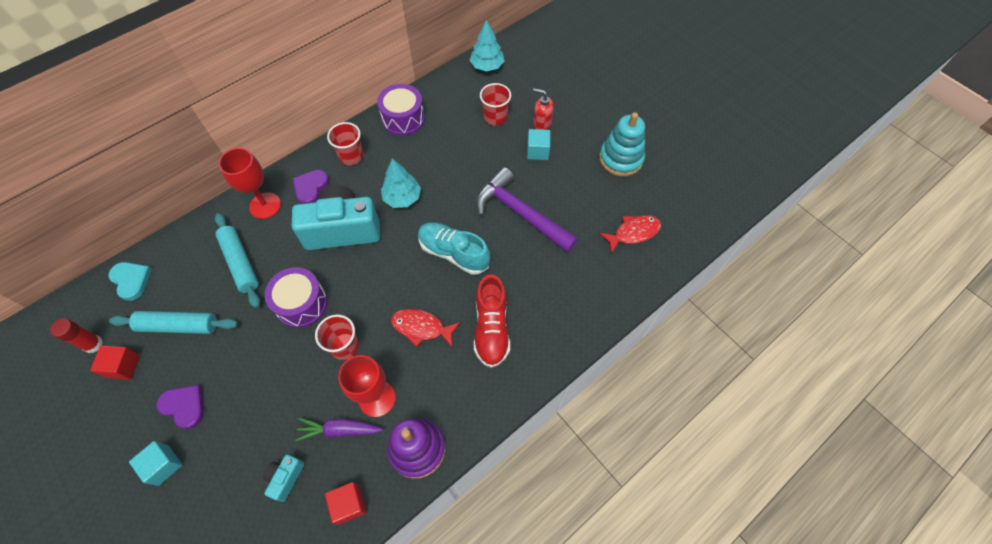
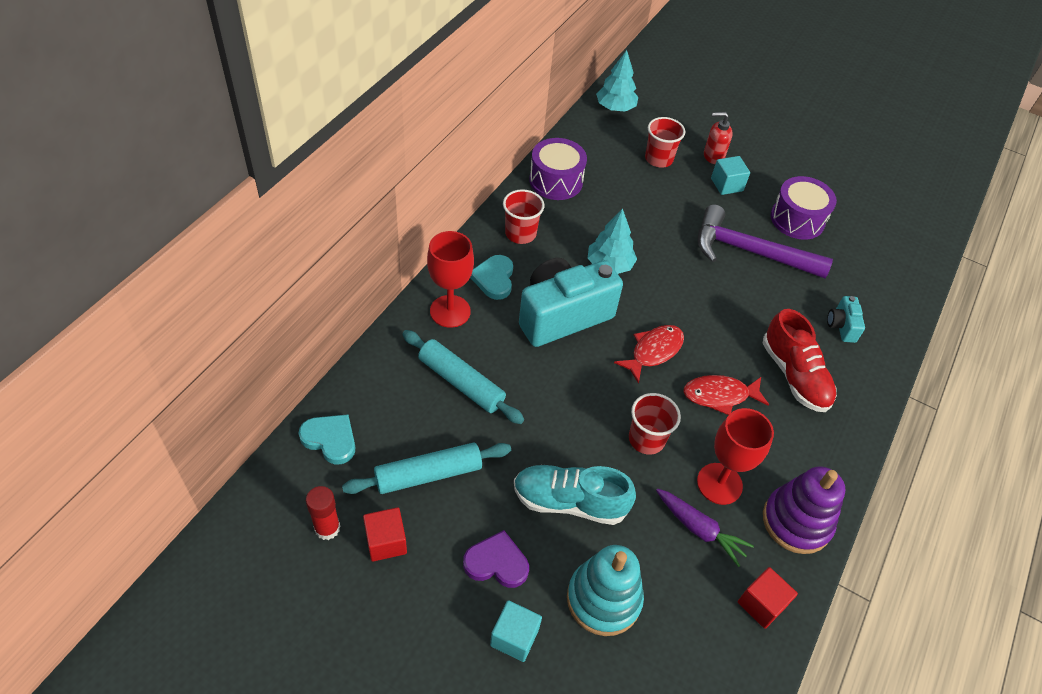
camera: 25 degrees left, 10 degrees down
turquoise camera [263,454,305,502] -> turquoise camera moved to [827,296,865,343]
purple drum [265,267,327,328] -> purple drum moved to [771,176,837,240]
purple heart [293,170,329,204] -> turquoise heart [470,255,513,300]
purple carrot [295,418,383,441] -> purple carrot turned 120 degrees counterclockwise [656,488,754,567]
turquoise shoe [418,222,490,275] -> turquoise shoe moved to [514,465,636,525]
turquoise stacking toy [599,112,645,176] -> turquoise stacking toy moved to [567,545,644,636]
red fish [599,215,661,254] -> red fish moved to [614,325,684,384]

